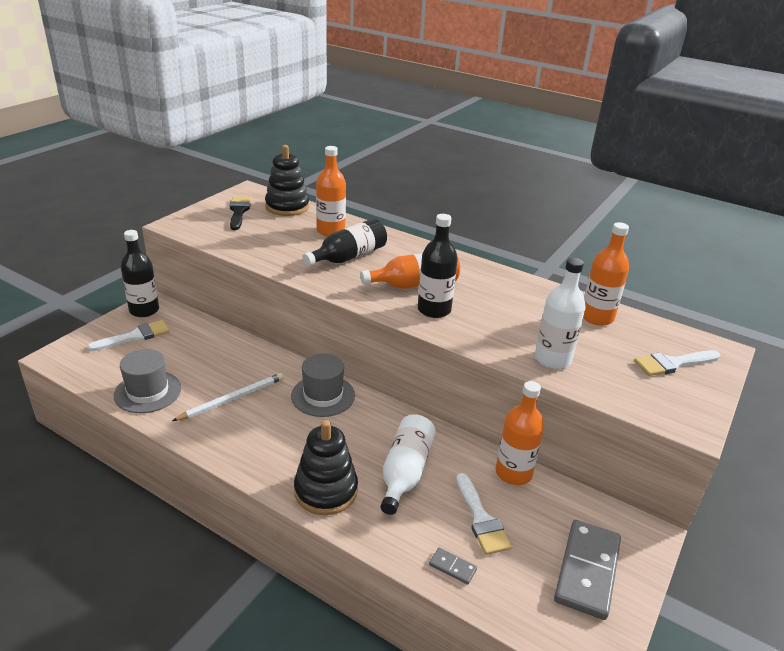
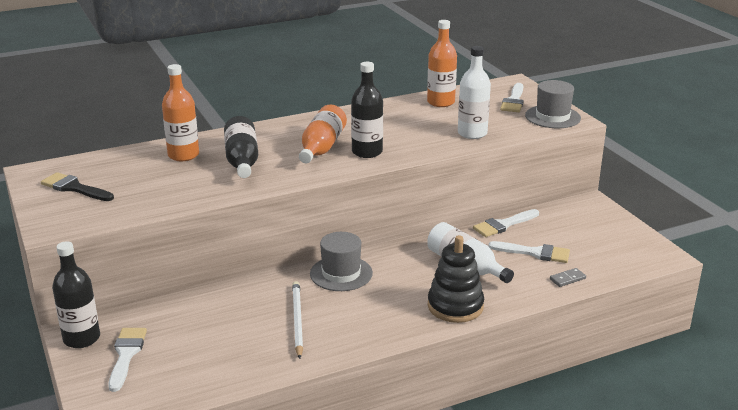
camera: 55 degrees left, 5 degrees down
grey hat [114,349,181,413] -> grey hat moved to [525,80,581,128]
black stacking toy [265,145,309,216] -> none
orange bottle [496,381,544,485] -> white brush [473,209,539,237]
grey domino [554,520,621,620] -> none

